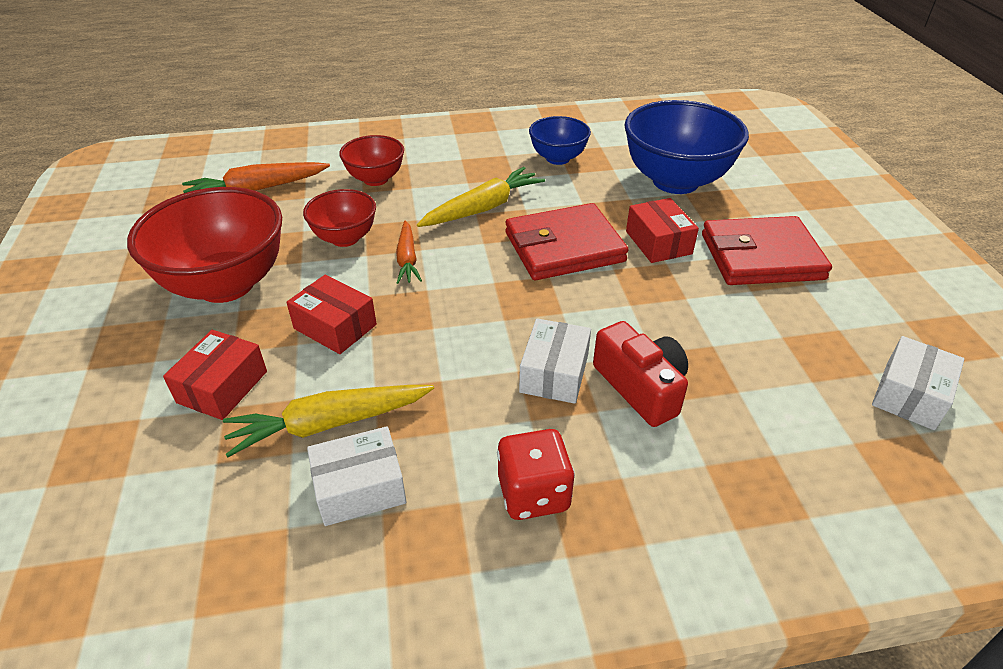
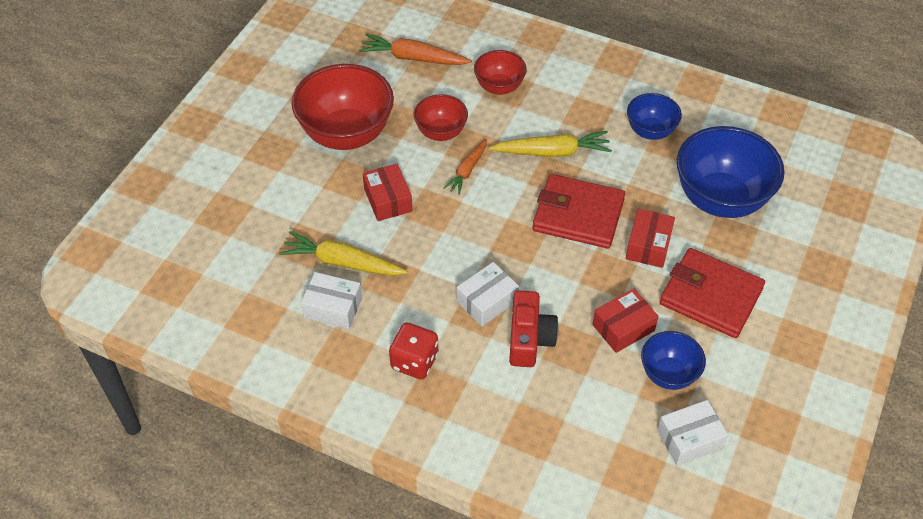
camera: 35 degrees right, 10 degrees up
red box [163,330,267,420] -> red box moved to [592,289,658,353]
none -> blue bowl [641,331,706,390]

